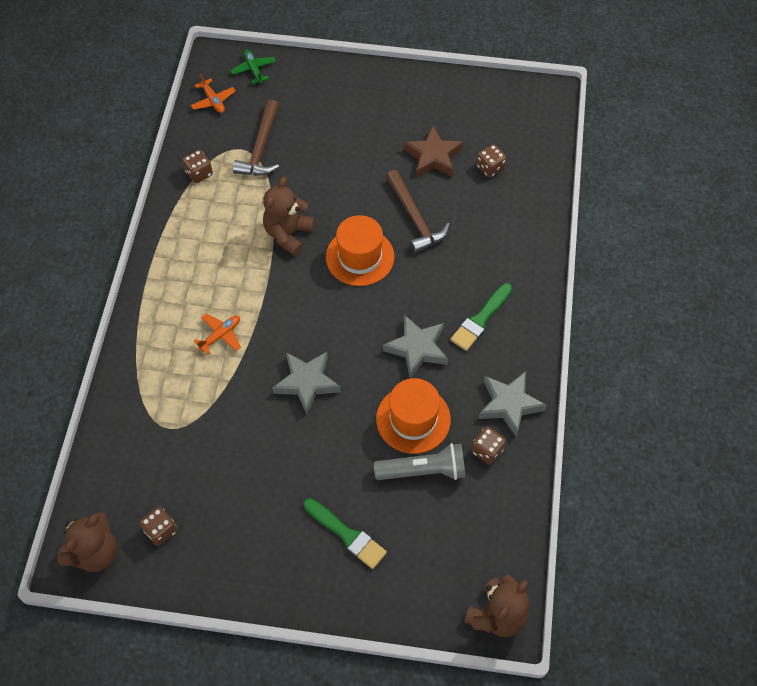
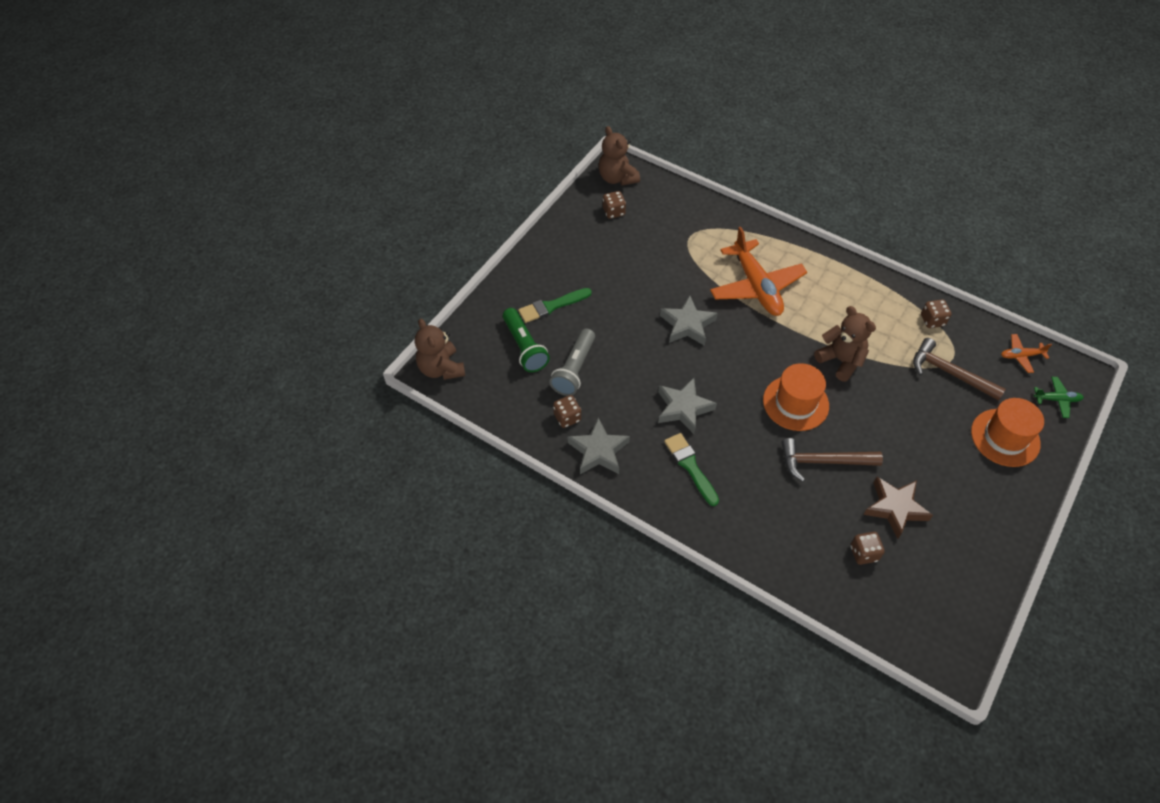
camera: 115 degrees right, 5 degrees down
orange plane [194,314,241,355] -> orange plane [710,227,807,316], size x2.22
orange hat [376,378,451,454] -> orange hat moved to [971,398,1044,467]
none -> green flashlight [503,308,550,372]

